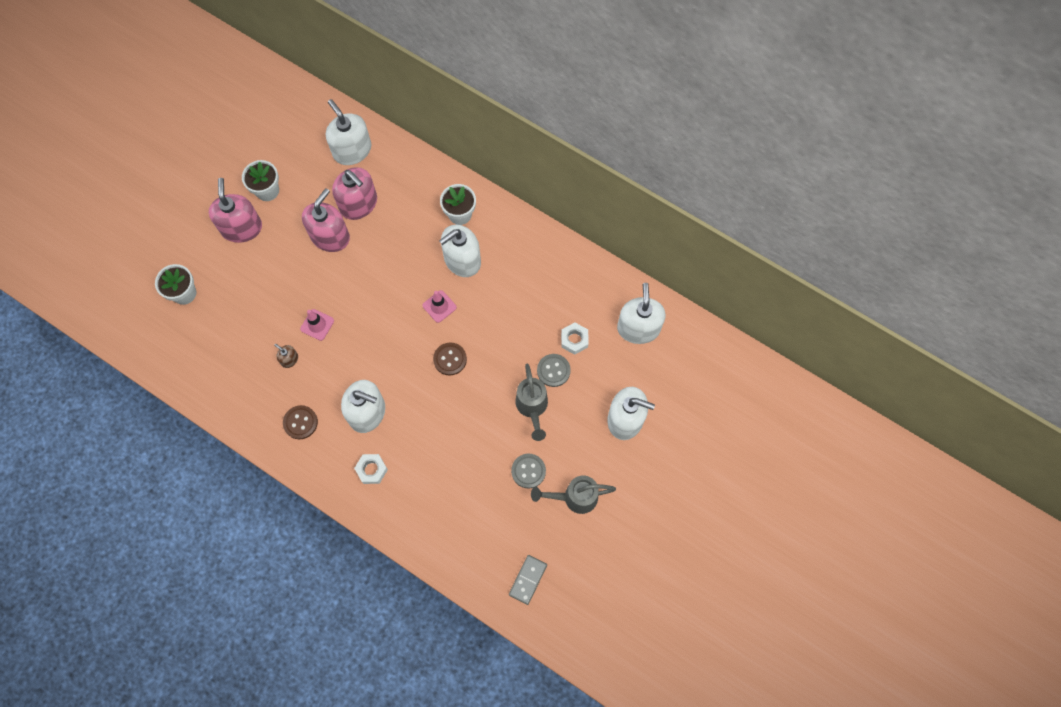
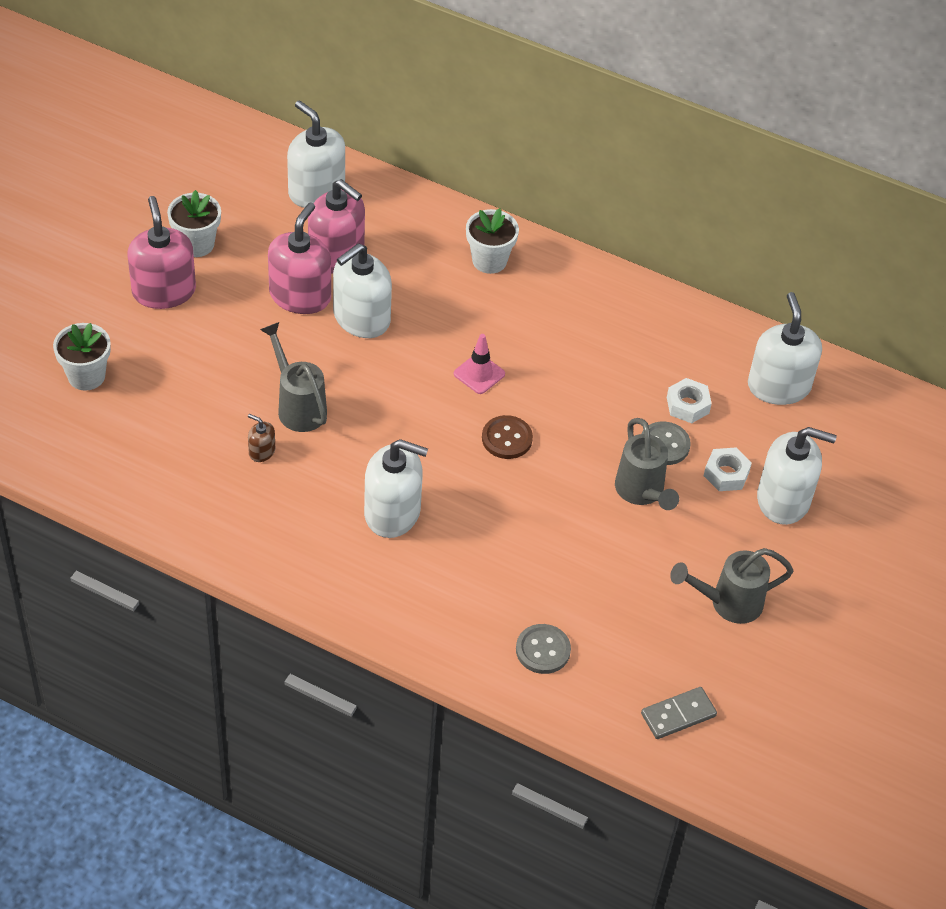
camera: 10 degrees left, 20 degrees down
brown button [283,405,318,439] -> none
pink traffic cone [300,309,334,341] -> grey watering can [260,322,327,432]
white nut [354,454,388,484] -> white nut moved to [704,448,752,491]
white soap dispenser [439,225,481,277] -> white soap dispenser moved to [333,243,392,338]
grey domino [509,555,547,605] -> grey domino turned 45 degrees clockwise [641,687,717,739]
grey button [511,454,546,489] -> grey button moved to [516,624,571,674]

